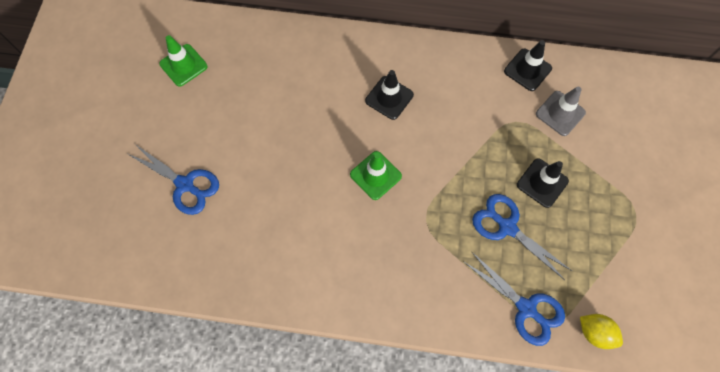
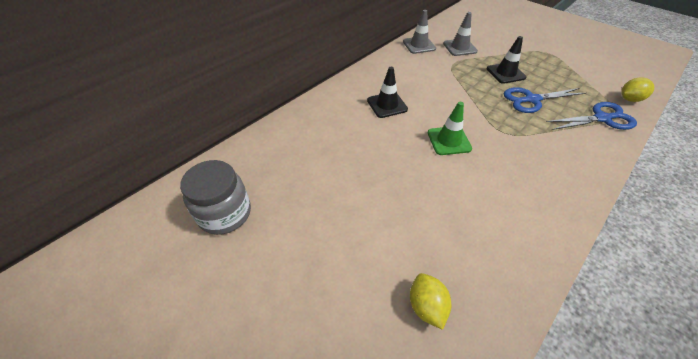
camera: 55 degrees left, 20 degrees down
blue scissors [128,144,219,215] -> none
green traffic cone [159,35,208,87] -> grey jar [180,160,251,235]
black traffic cone [504,40,552,91] -> grey traffic cone [403,10,436,54]
none -> yellow lemon [410,273,451,330]

